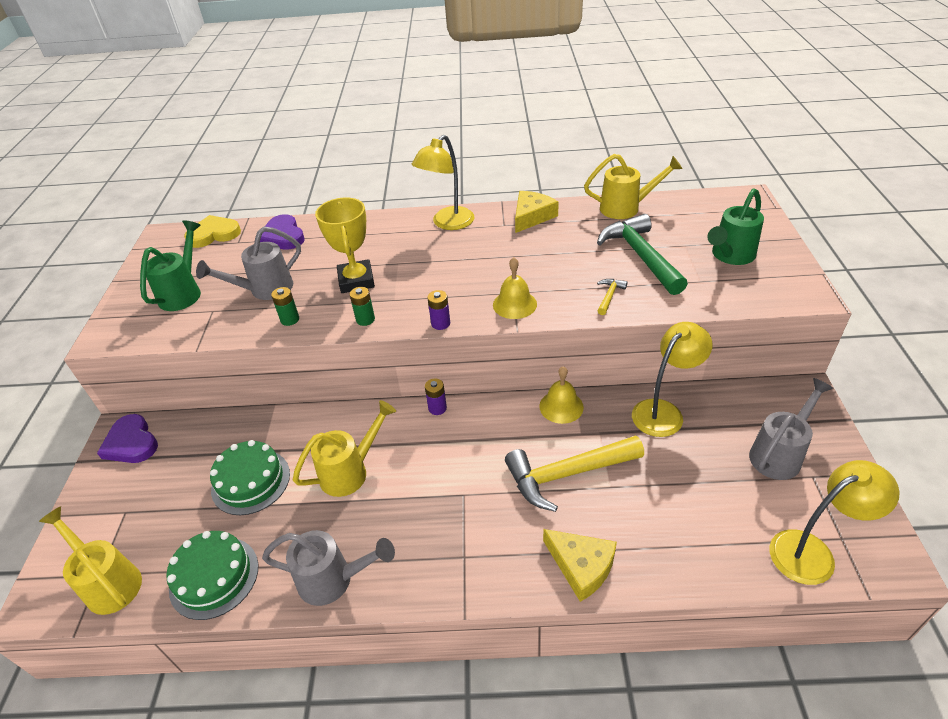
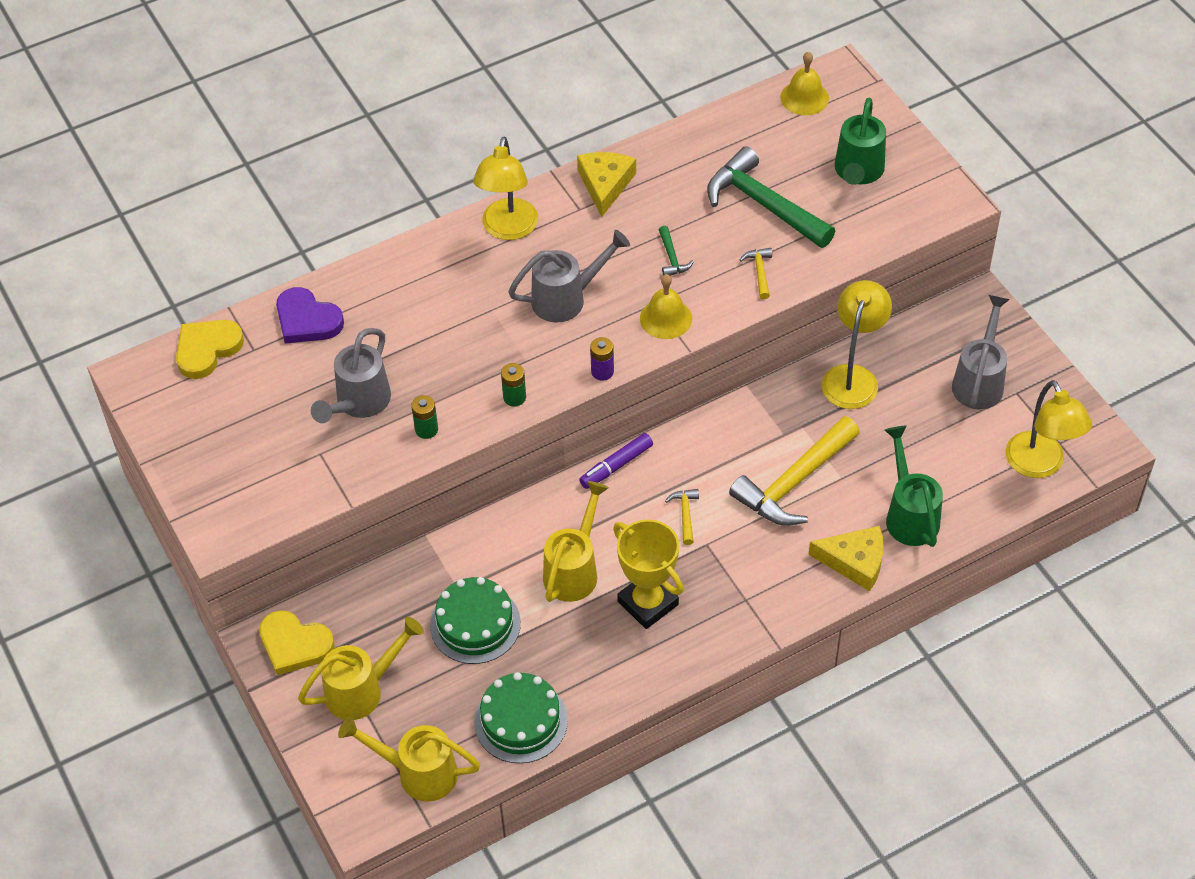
camera: 30 degrees left, 10 degrees up
purple heart [97,414,158,463] -> yellow heart [259,610,335,675]
green watering can [140,220,201,311] -> green watering can moved to [885,426,943,547]
grey watering can [262,530,395,606] -> grey watering can moved to [508,230,630,323]
yellow trophy [315,198,375,293] -> yellow trophy moved to [613,519,684,629]
purple battery [425,378,447,415] -> purple marker [579,433,653,489]
yellow bell [539,366,584,424] -> yellow bell moved to [780,51,829,115]
yellow watering can [584,154,683,219] -> yellow watering can moved to [298,617,424,720]
yellow lamp [770,460,899,585] -> yellow lamp turned 120 degrees clockwise [1005,380,1092,478]
none -> green hammer [659,226,694,276]
none -> yellow hammer [665,489,699,545]

